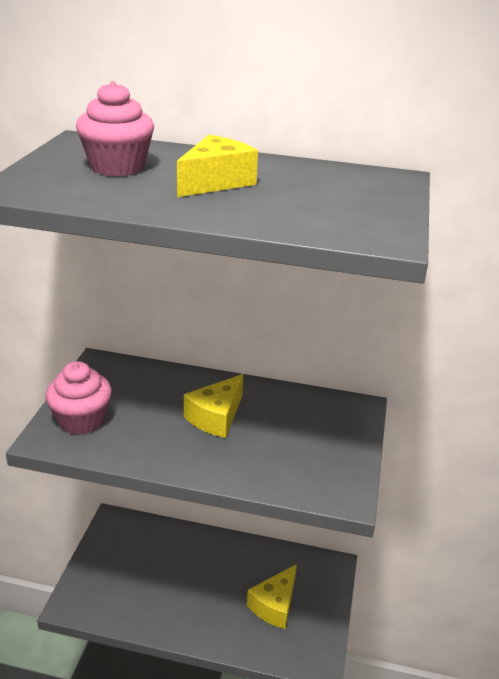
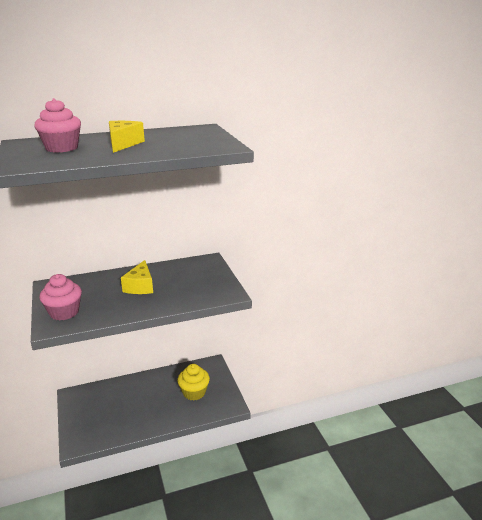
camera: 30 degrees left, 5 degrees down
yellow cheese [247,564,297,629] -> yellow cupcake [177,364,210,401]

